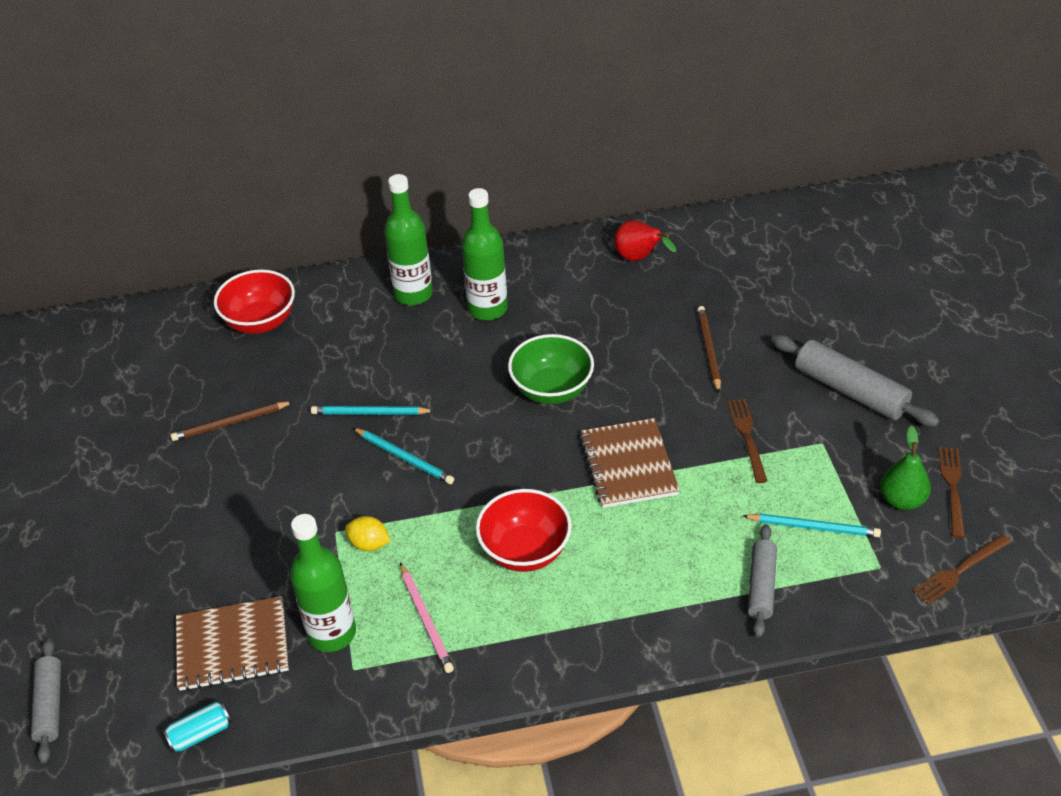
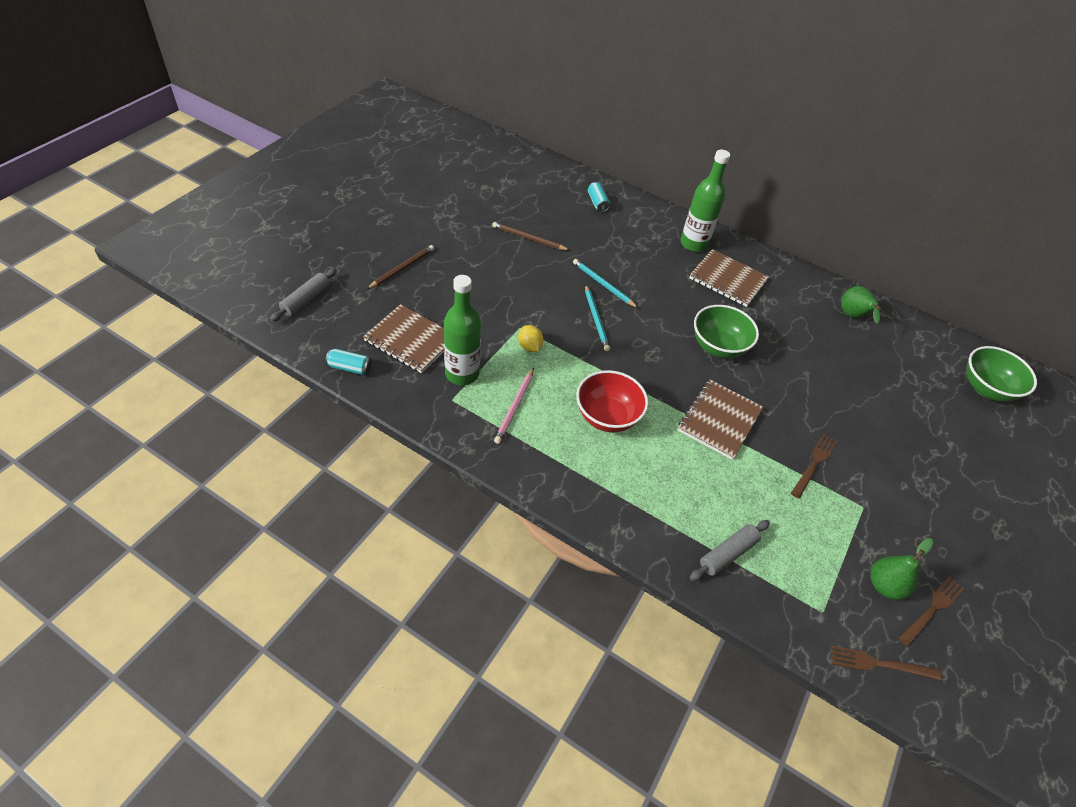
camera: 35 degrees right, 5 degrees up
red bowl [214,269,295,334] -> turquoise can [588,182,610,212]
green bottle [462,188,508,320] -> brown notebook [689,249,769,307]
red pear [614,220,677,261] -> green pear [841,286,881,324]
brown pencil [697,306,721,393] -> brown pencil moved to [367,245,434,289]
turquoise pencil [743,514,881,537] -> none
grey rolling pin [771,335,940,427] -> none
none -> green bowl [966,346,1037,402]

